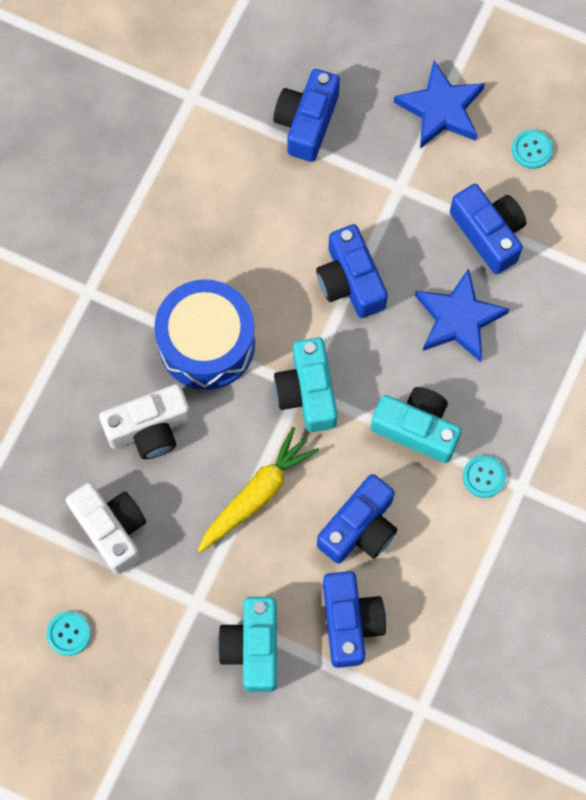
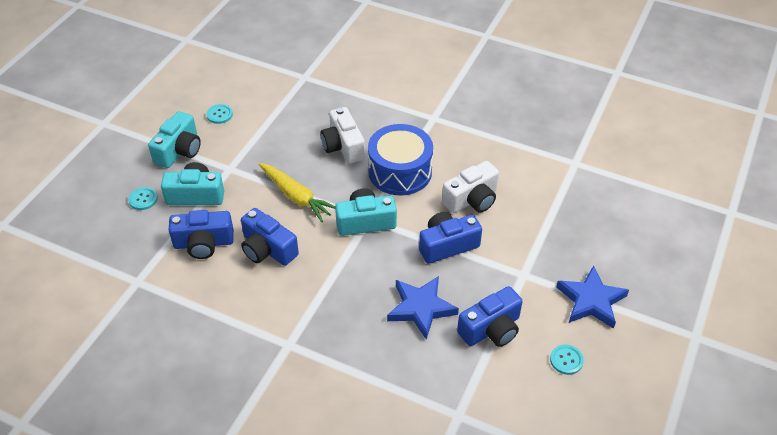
camera: 90 degrees right, 25 degrees down
white camera [66,483,146,575] -> white camera moved to [442,161,499,213]
blue camera [273,69,340,162] -> none
turquoise camera [371,387,462,463] -> turquoise camera moved to [148,111,201,168]
turquoise button [463,455,506,498] -> turquoise button moved to [128,187,158,210]

